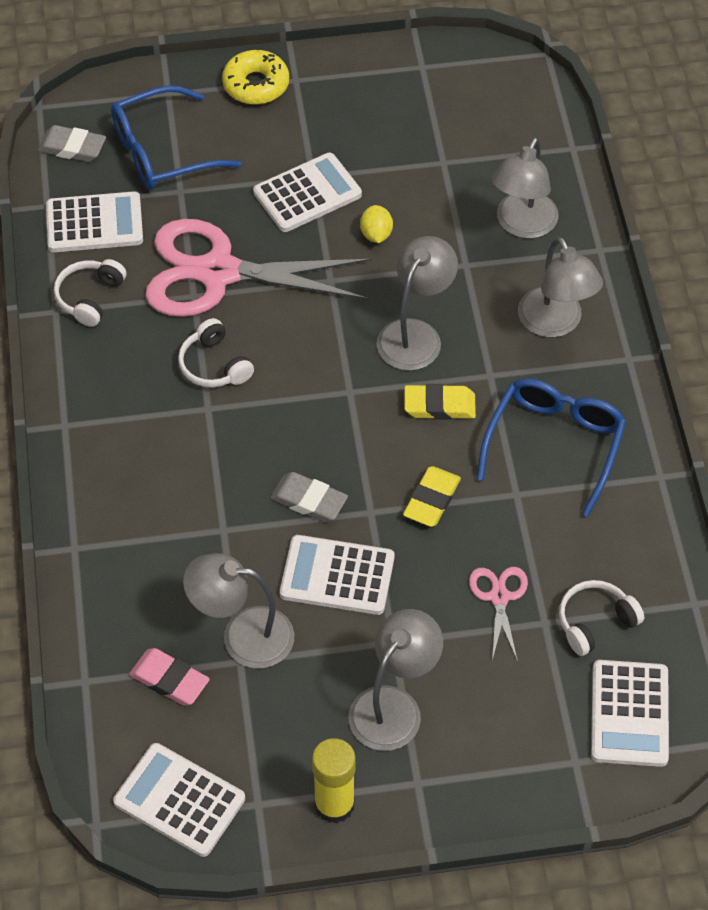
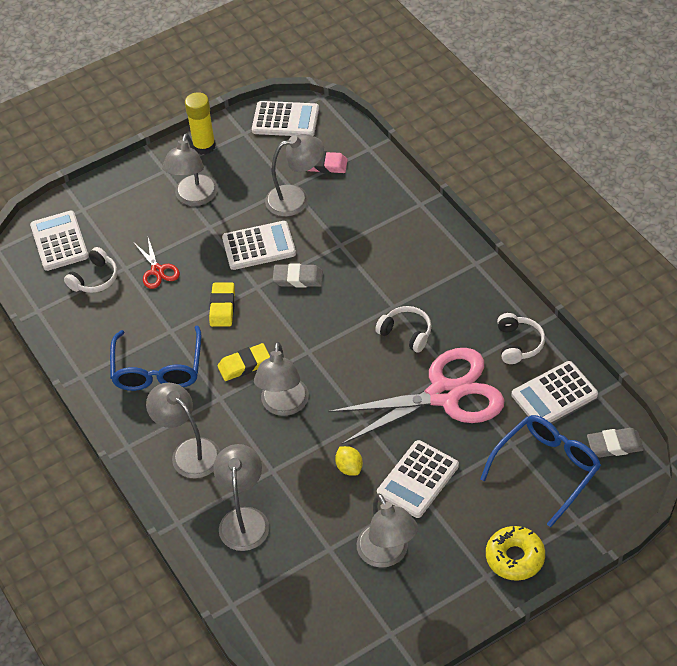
camera: 160 degrees right, 5 degrees down
pink scissors [469,567,528,662] -> red scissors [133,238,180,289]
none -> grey lamp [357,493,418,568]

